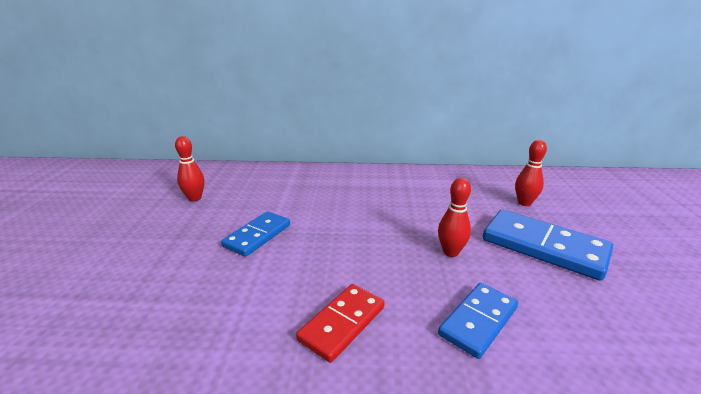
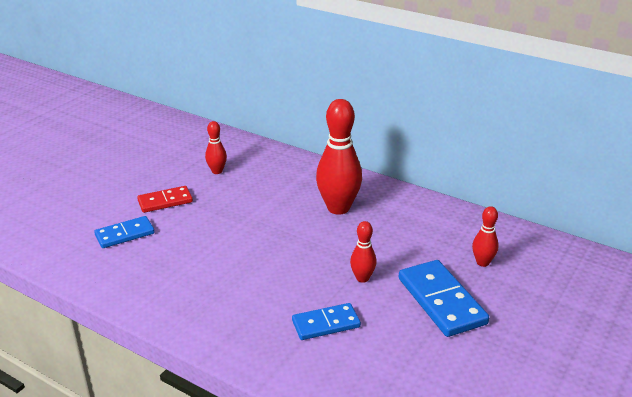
camera: 30 degrees right, 5 degrees up
blue domino [221,211,290,257] -> blue domino moved to [94,216,155,248]
red domino [296,284,385,363] -> red domino moved to [137,186,193,213]
none -> red bowling pin [316,99,362,215]

